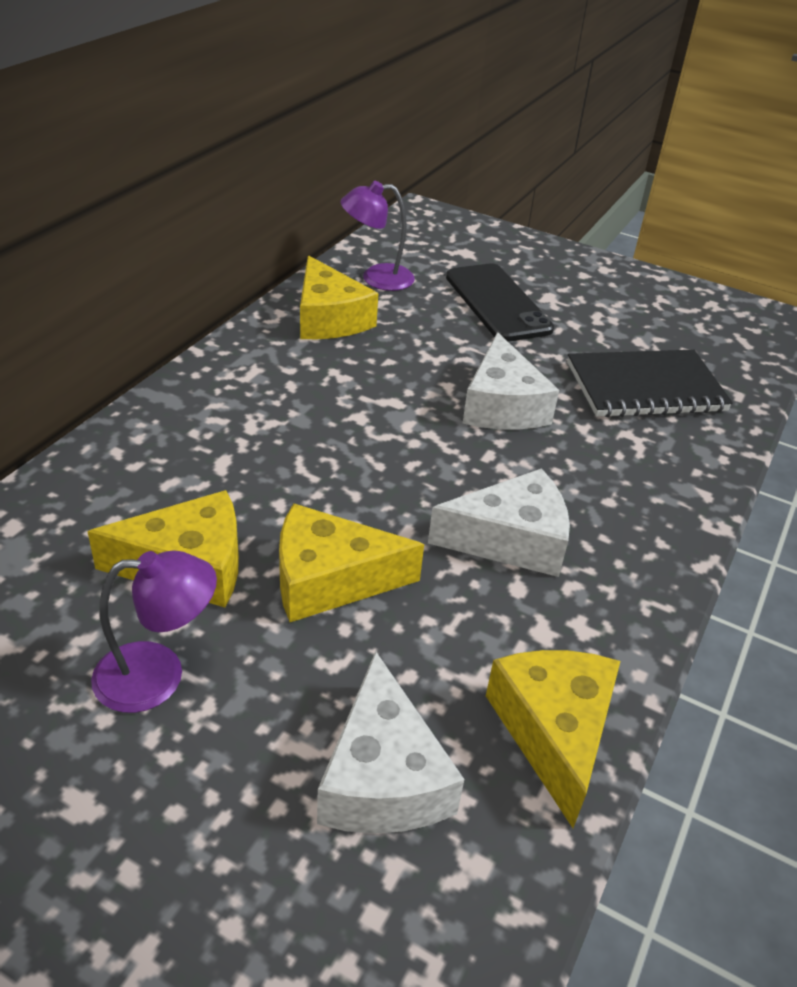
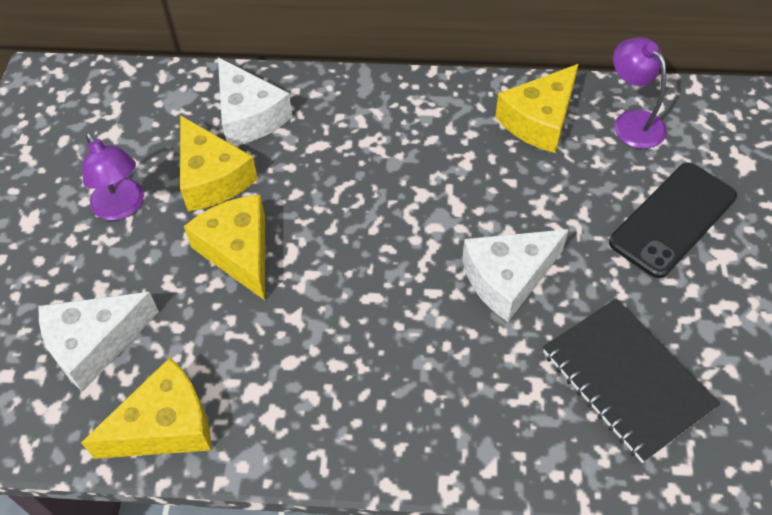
camera: 70 degrees right, 15 degrees up
white cheese [428,468,570,577] -> white cheese moved to [218,57,293,146]

